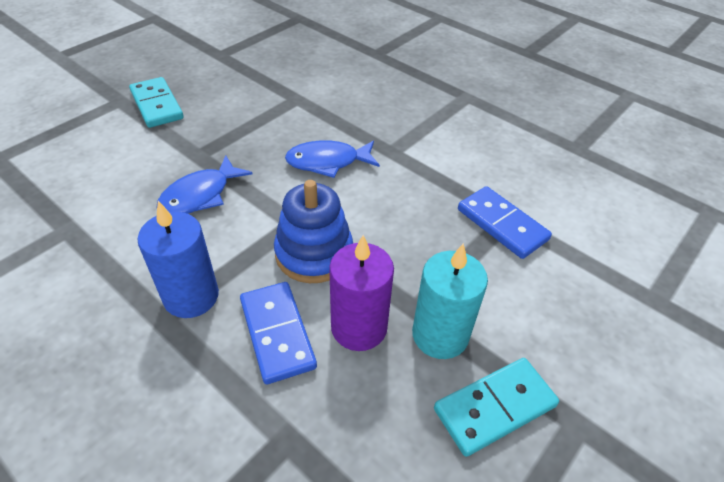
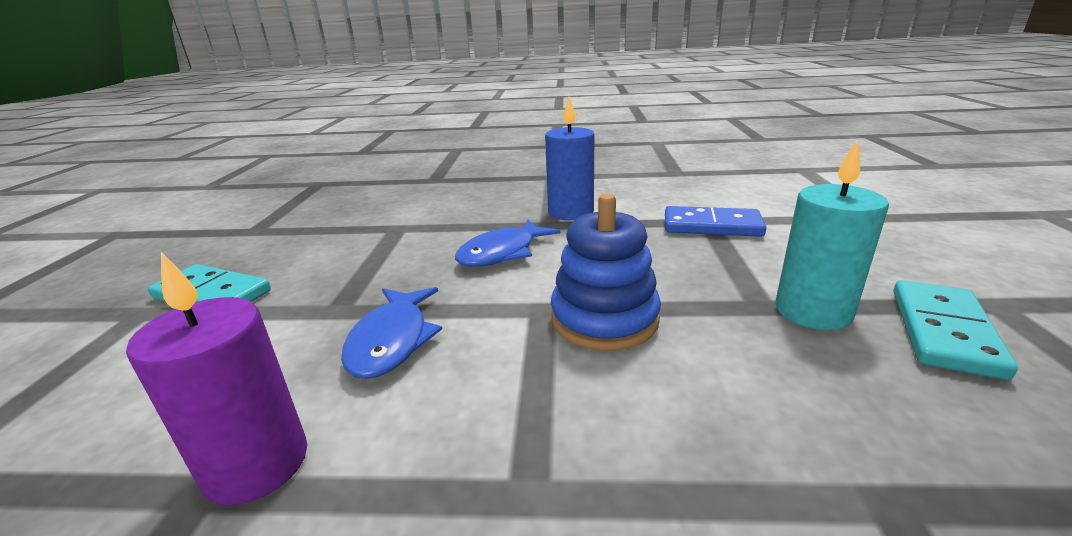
camera: 35 degrees left, 20 degrees down
blue candle [137,201,219,318] -> blue candle moved to [545,97,594,220]
blue domino [240,282,317,384] -> none
purple candle [329,235,394,351] -> purple candle moved to [126,252,307,505]

